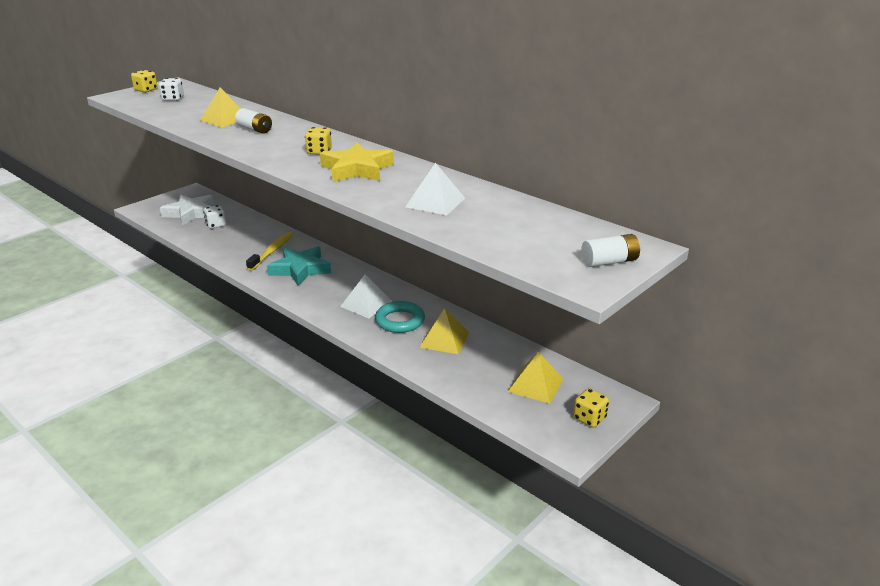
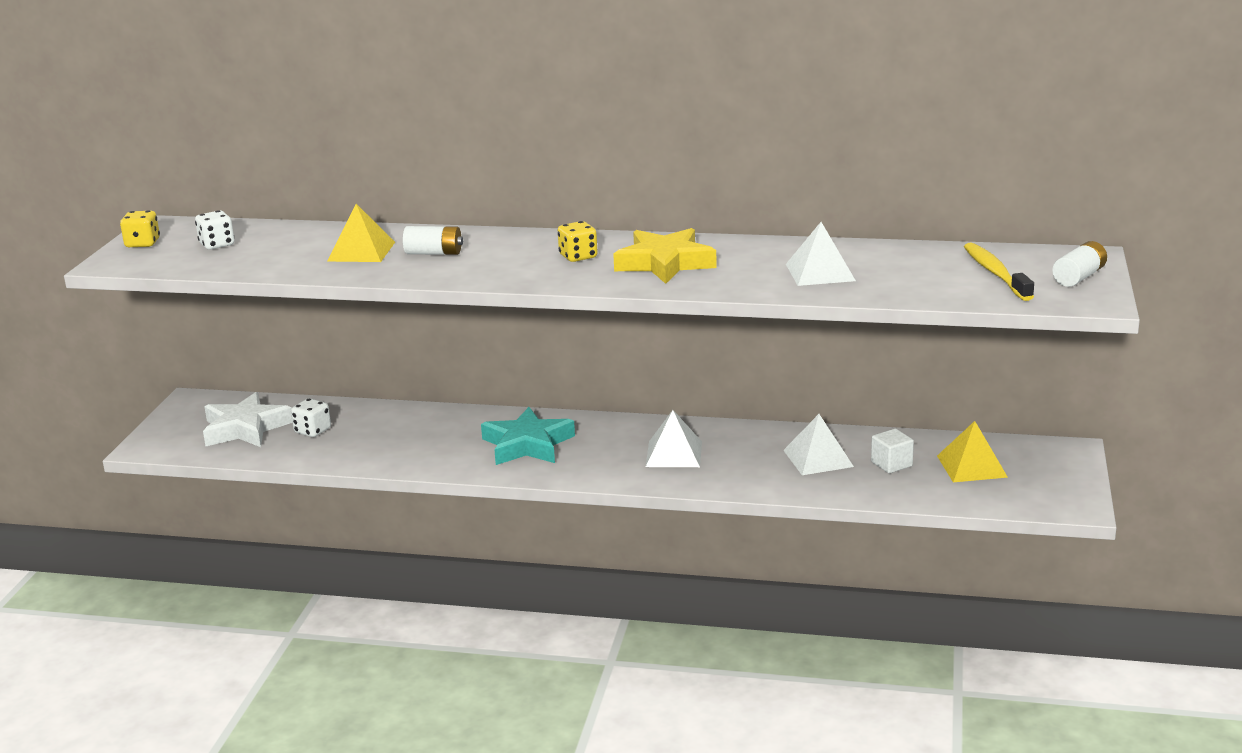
camera: 30 degrees left, 5 degrees down
yellow toothbrush [246,232,293,271] -> yellow toothbrush moved to [964,243,1034,301]
turquoise ring [375,301,425,333] -> none
yellow pyramid [419,308,469,354] -> white pyramid [783,414,854,475]
yellow dice [573,388,609,427] -> none
none -> white cube [871,429,914,473]

